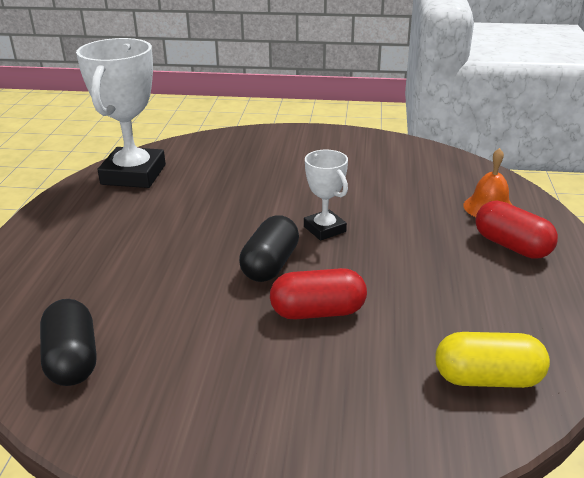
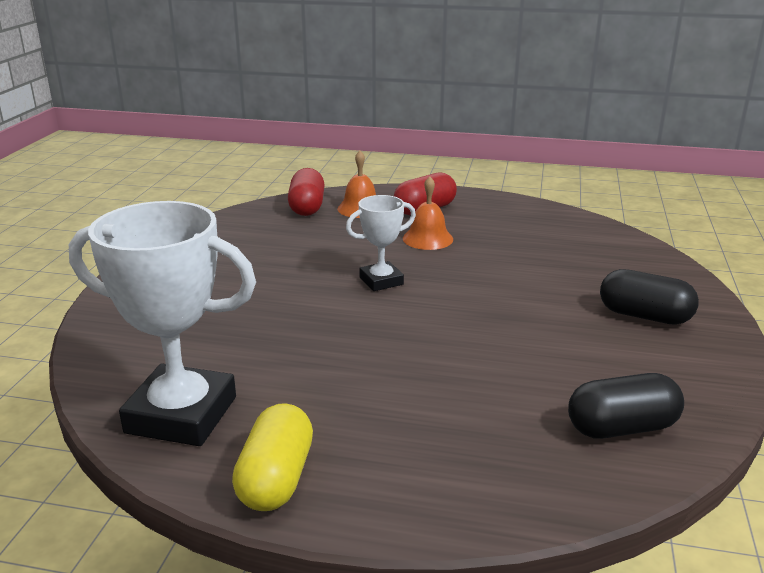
camera: 85 degrees left, 5 degrees down
black capsule [239,215,299,282] -> black capsule moved to [600,269,699,325]
red capsule [270,268,367,319] -> red capsule moved to [288,168,325,216]
yellow capsule [435,332,550,388] -> yellow capsule moved to [232,403,313,511]
none -> orange bell [403,176,453,250]

